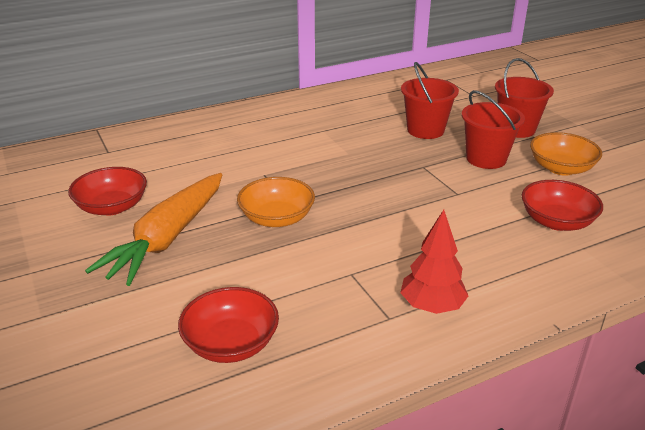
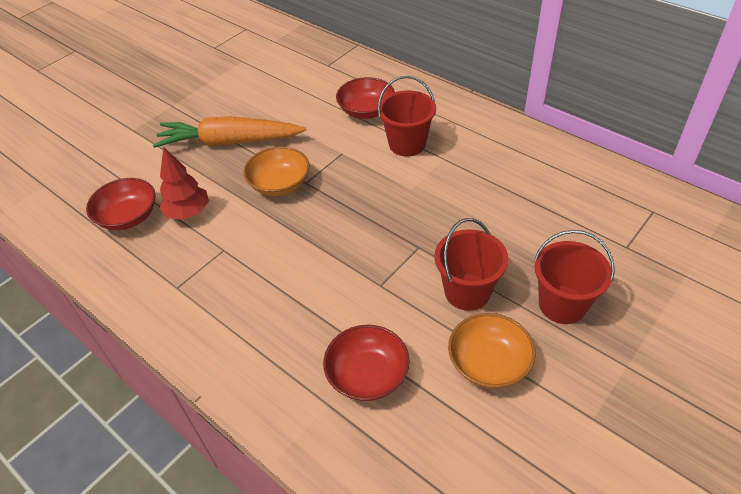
camera: 70 degrees right, 15 degrees up
red bowl [68,167,147,215] -> red bowl moved to [336,77,395,119]
red tree [400,210,468,314] -> red tree moved to [159,147,209,220]
red bucket [401,62,459,139] -> red bucket moved to [378,76,436,156]

